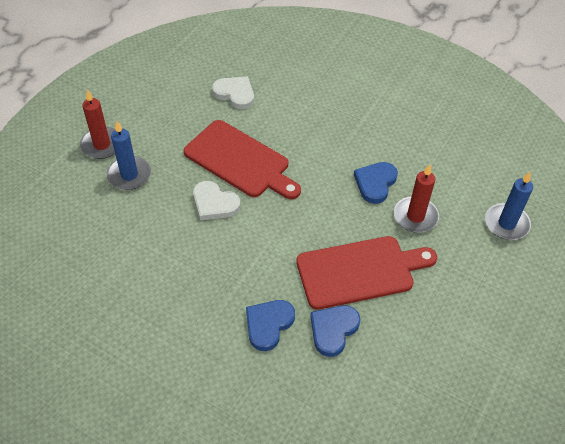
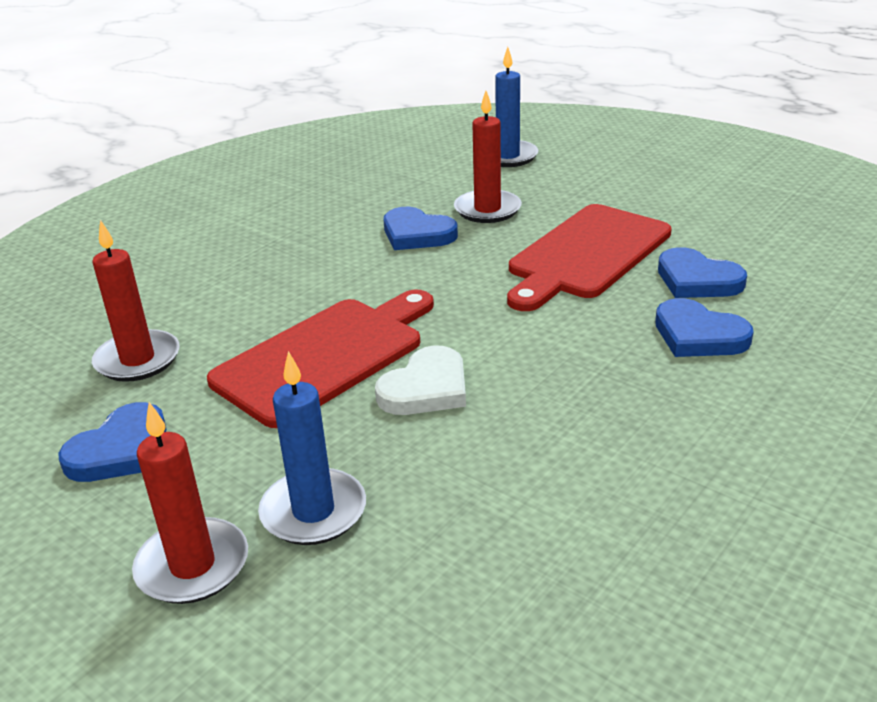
camera: 80 degrees left, 20 degrees down
white heart [212,77,254,109] -> red candle [92,220,180,382]
red cutting board [296,236,437,310] -> red cutting board turned 135 degrees counterclockwise [507,204,672,311]
none -> blue heart [58,402,166,482]

